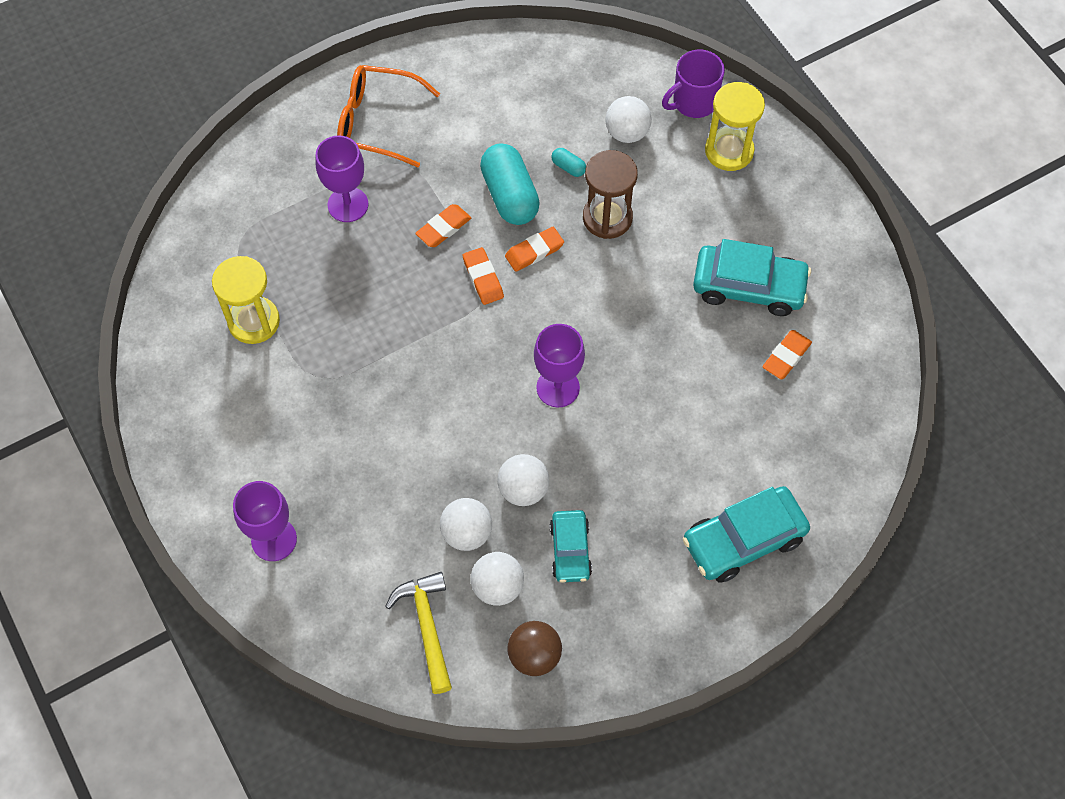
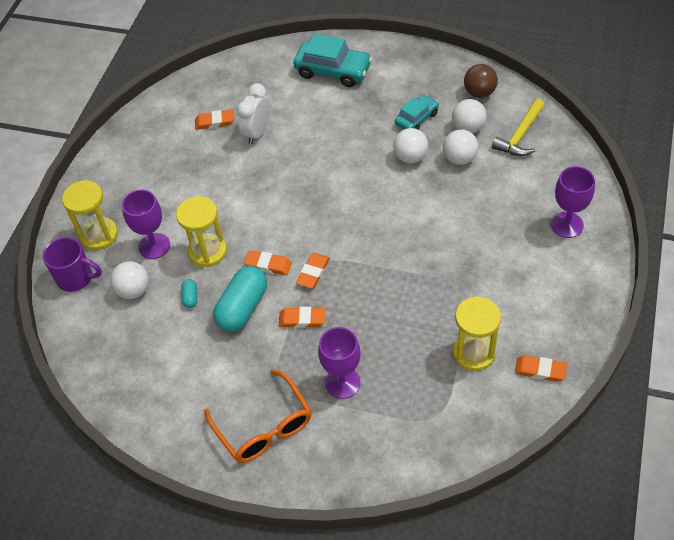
camera: 130 degrees left, 10 degrees down
purple goblet [534,324,585,407] -> purple goblet moved to [122,190,170,259]
brown hourglass [583,150,638,239] -> yellow hourglass [176,196,227,267]
turquoise car [693,239,811,316] -> none
none -> white clock [237,83,270,144]
none -> orange eraser [515,355,567,382]

